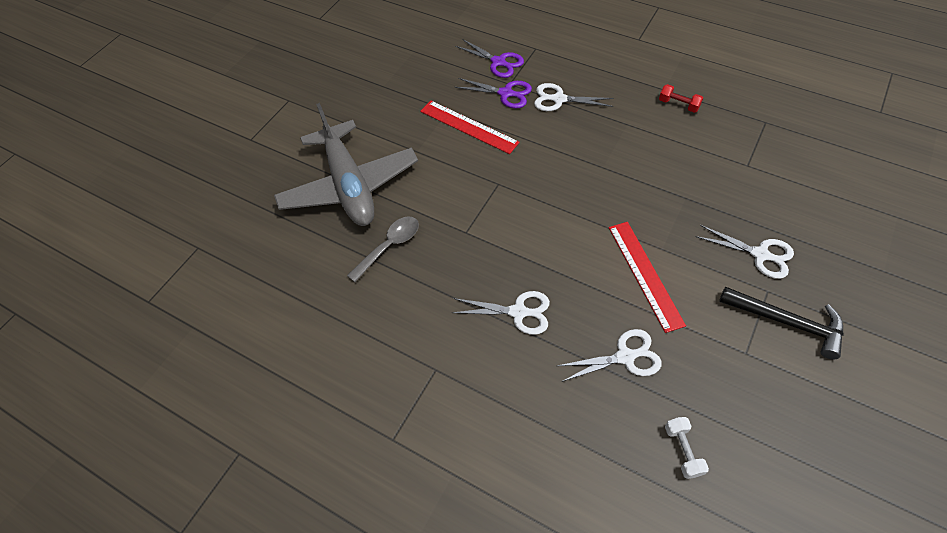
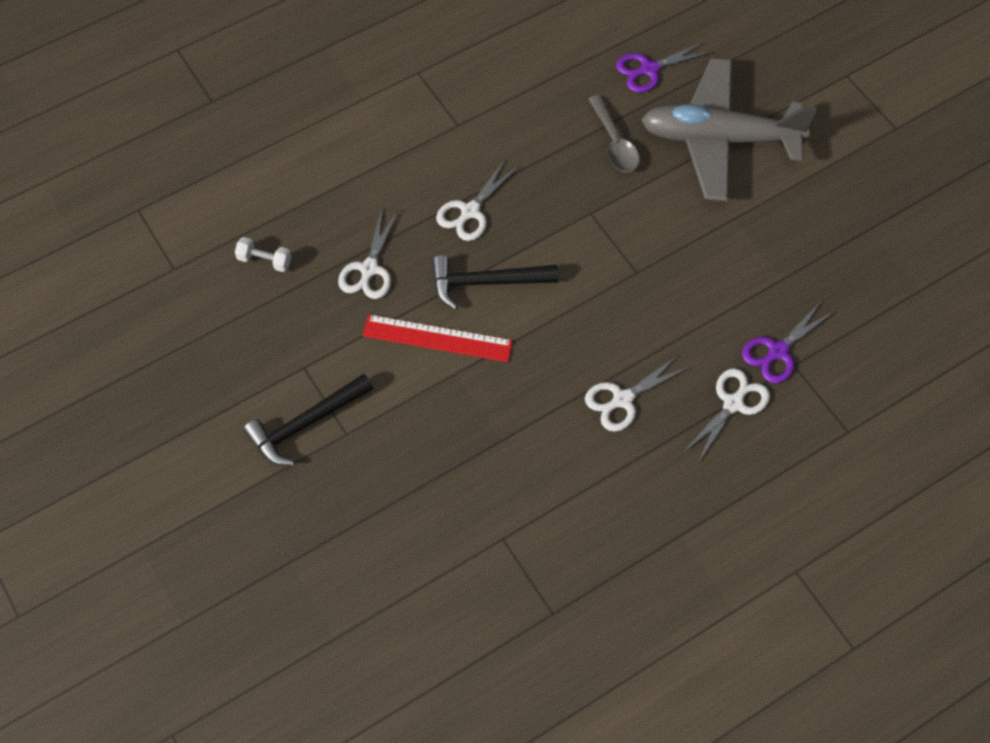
camera: 115 degrees right, 5 degrees up
red ruler [420,101,520,154] -> none
purple scissors [455,39,524,78] -> purple scissors moved to [616,41,713,93]
red dumbbell [659,84,703,113] -> none
white scissors [695,225,794,279] -> white scissors moved to [585,355,690,432]
none -> black hammer [432,255,558,310]

